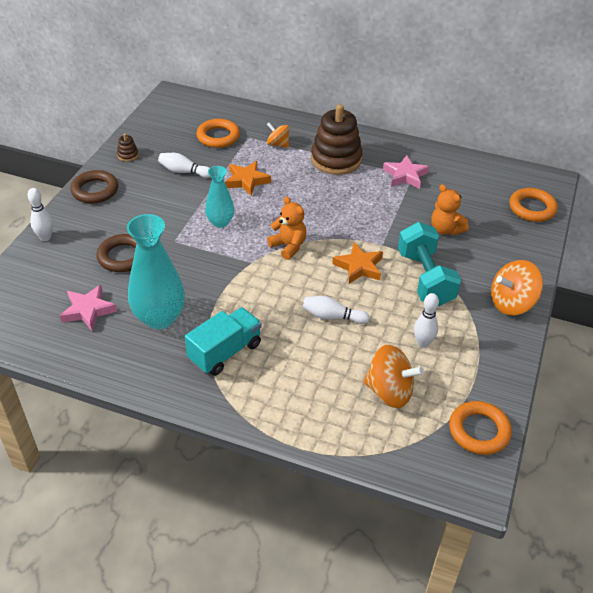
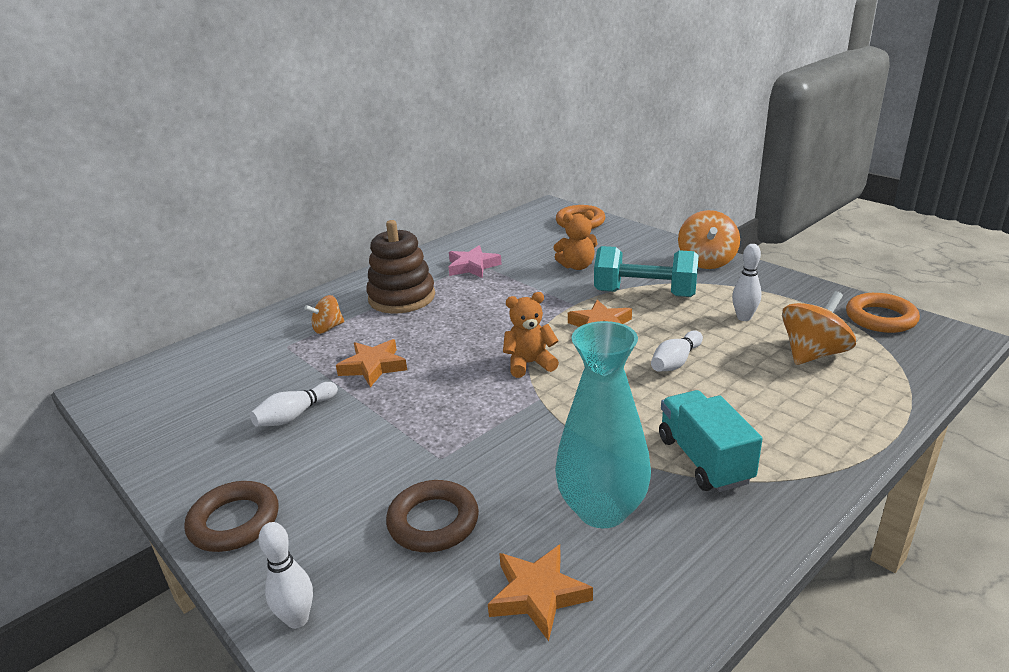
camera: 60 degrees left, 15 degrees down
pink star [60,285,117,331] -> orange star [488,544,593,641]
brown stacking toy [117,133,139,162] -> none
orange ring [196,119,240,148] -> none
turquoise vase [205,166,234,228] -> none

